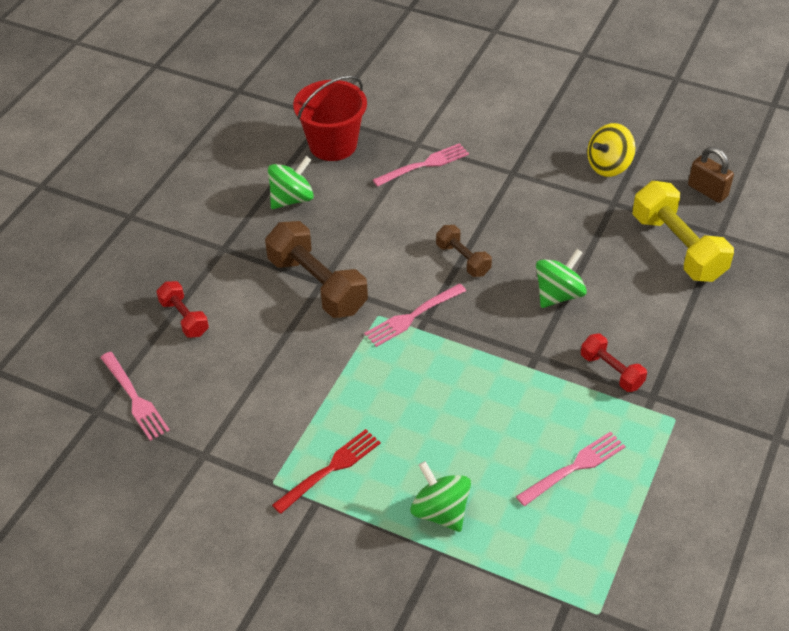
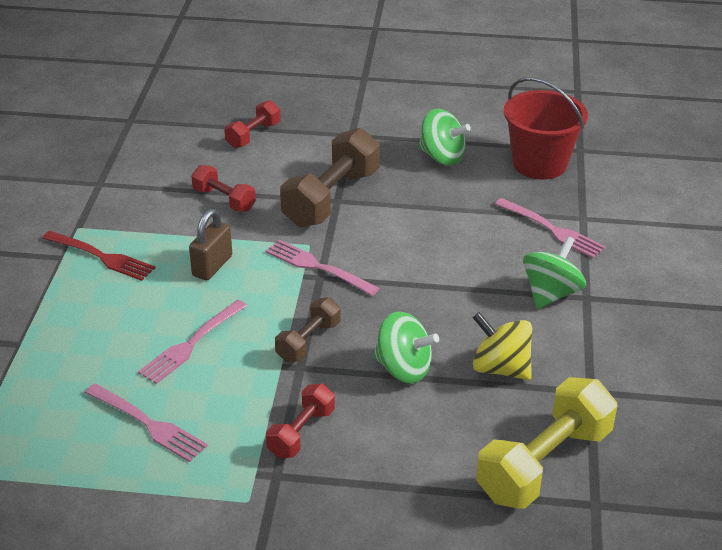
camera: 70 degrees right, 10 degrees down
pink fork [100,352,170,441] -> pink fork moved to [138,300,247,384]
green spinning top [410,461,471,532] -> green spinning top moved to [523,236,586,309]
brown dumbbell [436,225,492,277] -> brown dumbbell moved to [275,297,341,362]
yellow spinning top [587,123,636,177] -> yellow spinning top moved to [473,312,532,380]
brown padlock [688,147,734,203] -> brown padlock moved to [189,209,232,280]
none -> red dumbbell [191,165,256,212]

